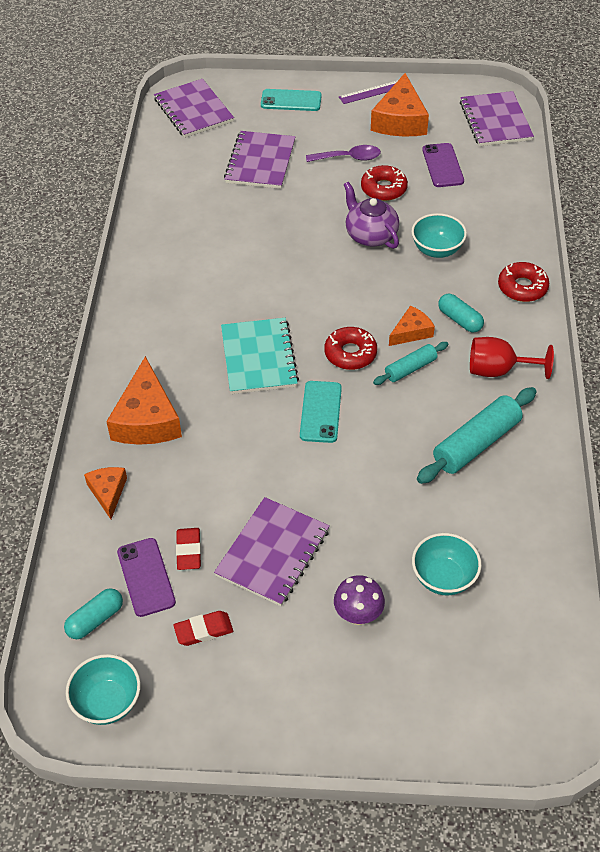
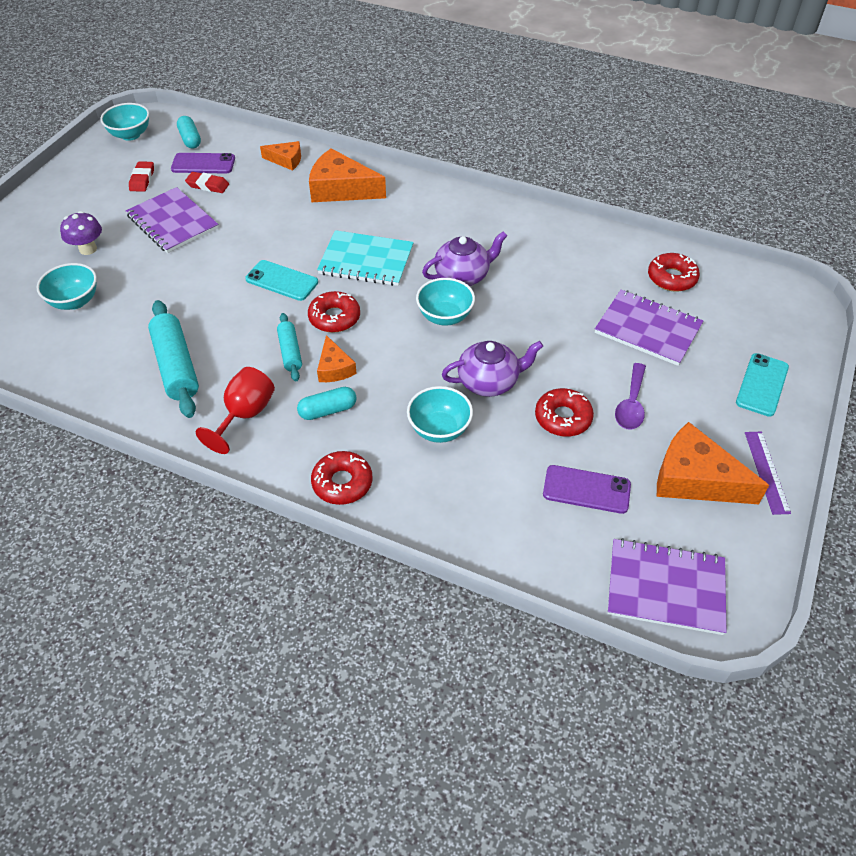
camera: 110 degrees right, 0 degrees up
purple notebook [154,79,234,138] -> none
none -> turquoise bowl [416,278,475,326]
none -> purple teapot [422,231,507,286]
none -> red donut [648,253,700,292]

